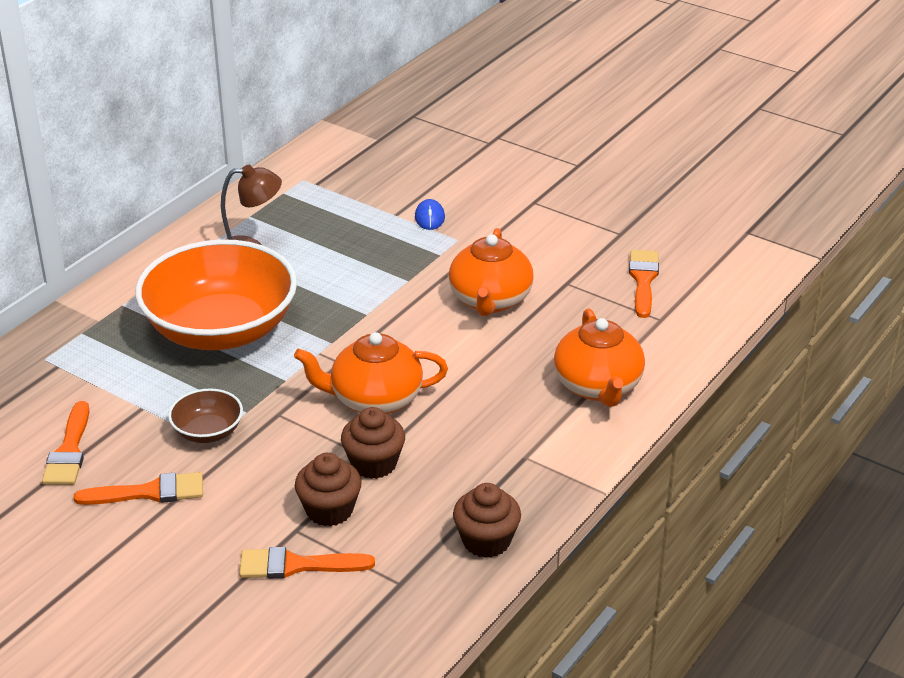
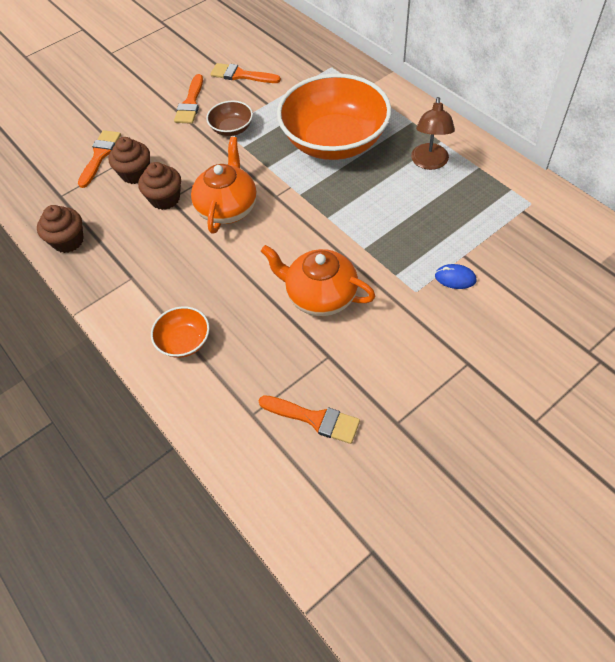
camera: 110 degrees right, 20 degrees up
orange teapot [554,308,645,407] -> orange bowl [151,306,209,358]

